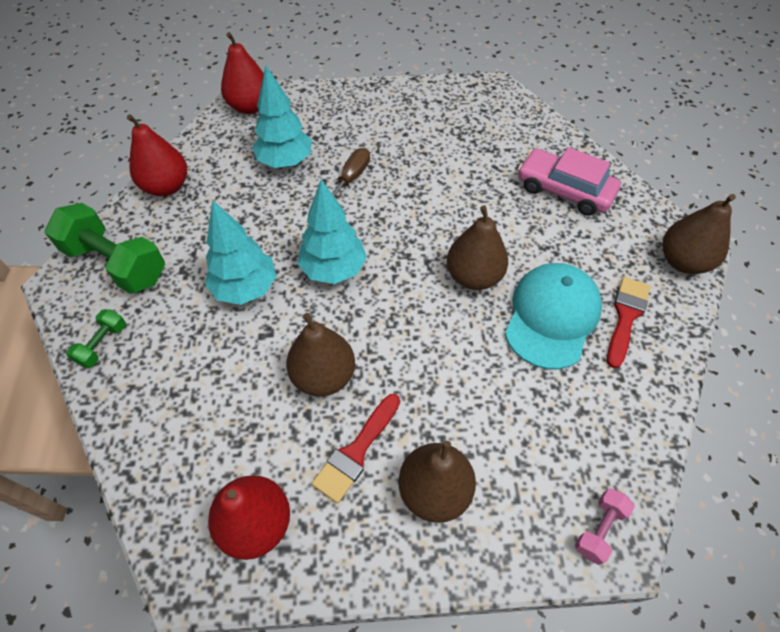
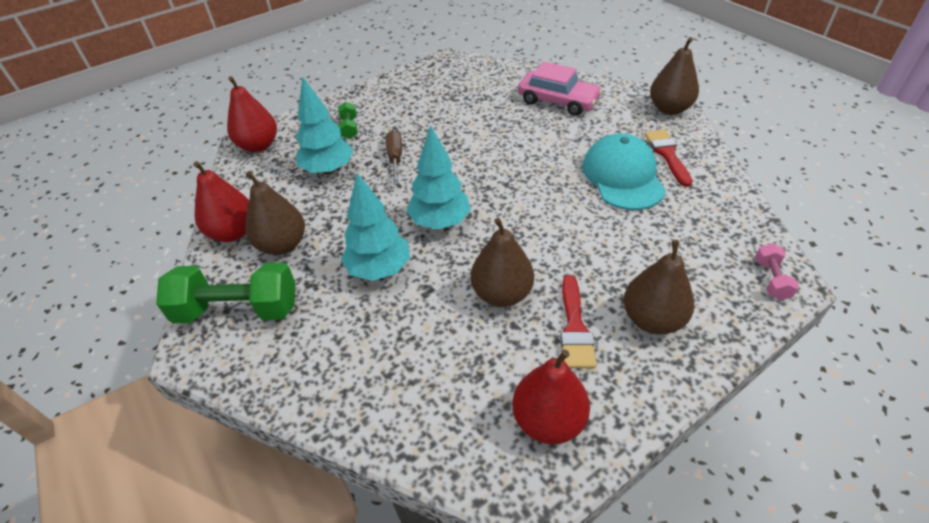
camera: 30 degrees left, 10 degrees down
green dumbbell [66,309,126,368] -> green dumbbell moved to [338,102,358,139]
brown pear [447,205,508,290] -> brown pear moved to [245,171,305,255]
pink car [518,147,621,216] -> pink car turned 150 degrees counterclockwise [518,61,602,116]

